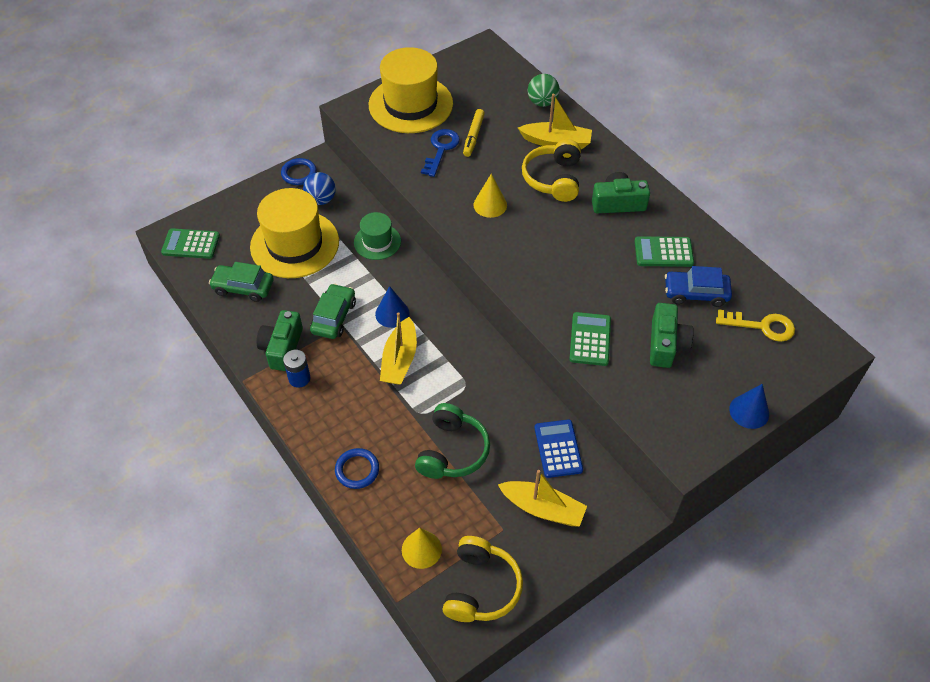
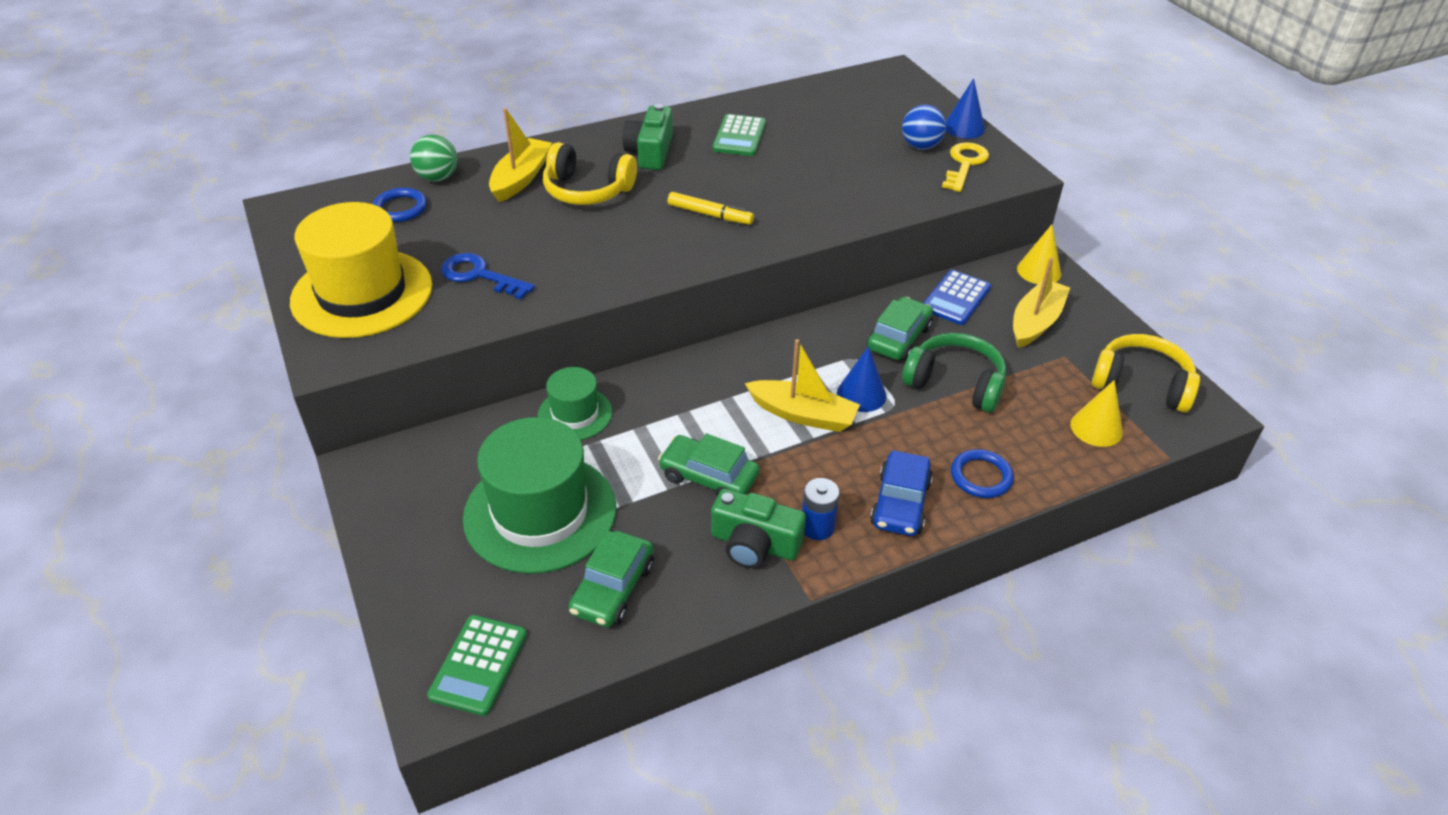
camera: 80 degrees left, 10 degrees down
yellow hat [250,188,339,278] -> green hat [463,417,616,574]
blue ring [281,158,317,185] -> blue ring moved to [373,188,427,222]
blue ball [303,172,336,205] -> blue ball moved to [902,104,946,149]
blue cone [375,286,410,328] -> blue cone moved to [837,346,887,412]
yellow marker [463,109,485,157] -> yellow marker moved to [668,192,754,225]
yellow cone [473,174,507,218] -> yellow cone moved to [1017,225,1061,284]
blue calculator [534,420,583,478] -> blue calculator turned 60 degrees counterclockwise [923,270,991,325]
green calculator [569,312,611,366] -> none
green camera [650,303,694,368] -> none
blue car [665,266,732,307] -> blue car moved to [870,450,933,536]
yellow key [716,310,795,342] -> yellow key moved to [942,142,989,192]
none -> green car [867,297,933,361]

